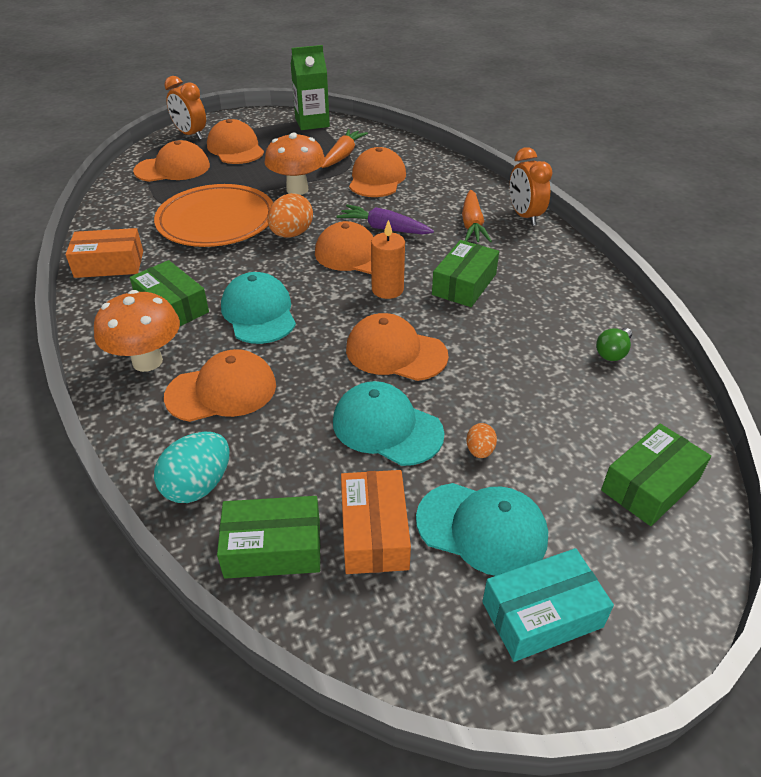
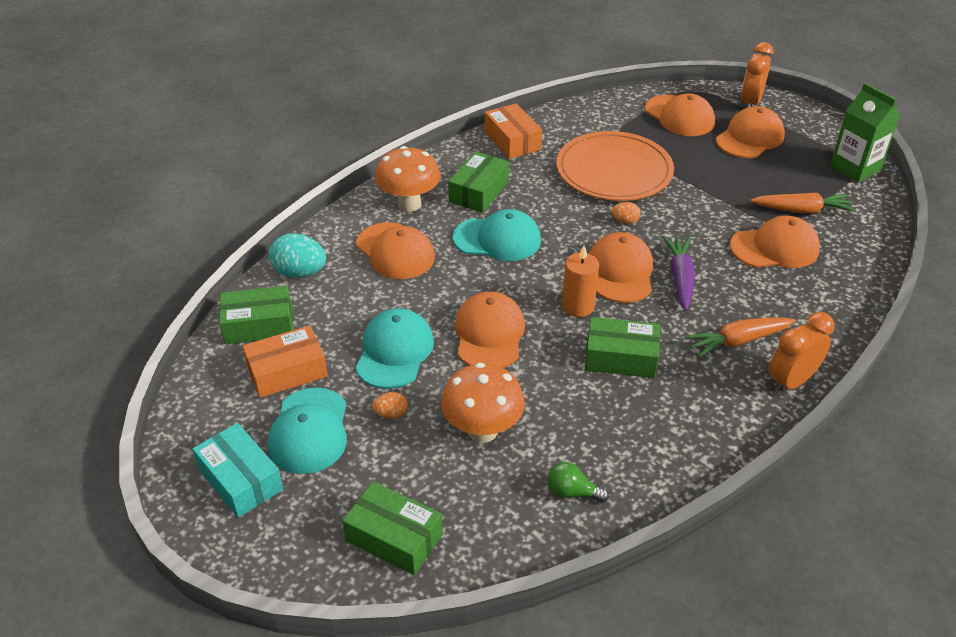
camera: 70 degrees right, 0 degrees up
green box [217,496,320,579] -> green box turned 75 degrees counterclockwise [219,286,293,344]
turquoise cap [221,272,296,344] -> turquoise cap turned 45 degrees clockwise [453,209,541,261]
orange mushroom [265,132,325,195] -> orange mushroom moved to [441,363,525,443]
orange egg [267,193,313,238] -> orange egg [612,202,641,224], size x0.52

